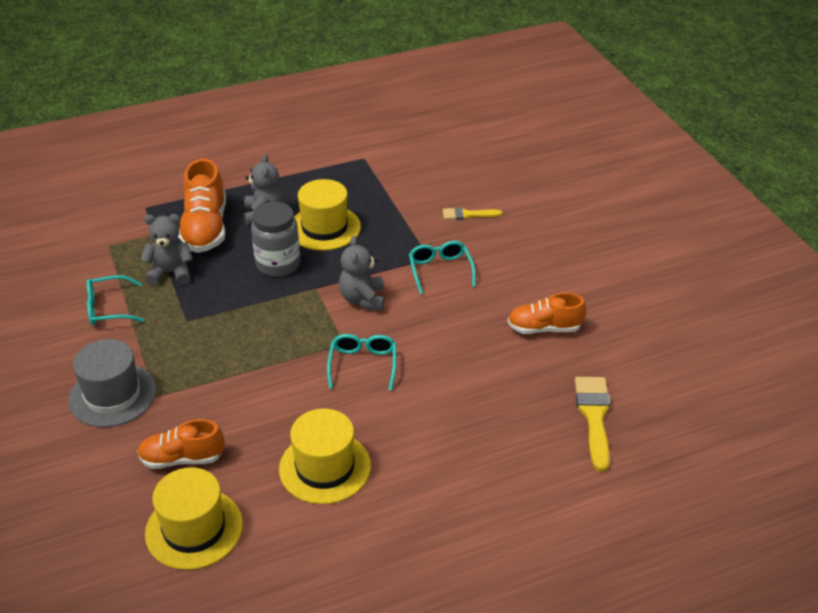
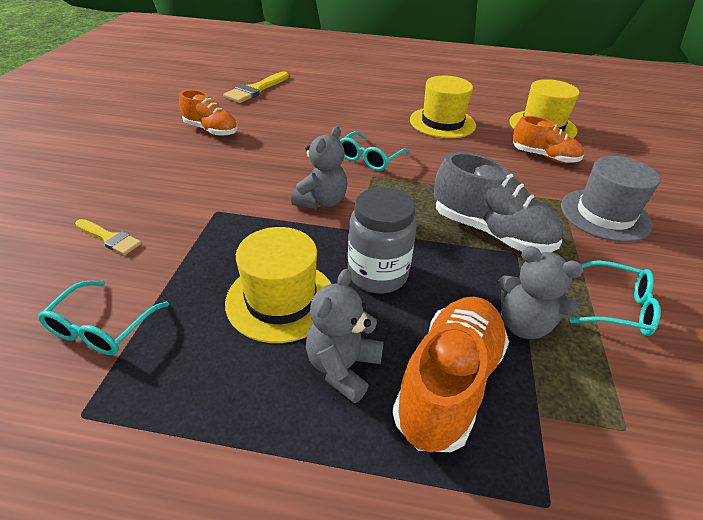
camera: 150 degrees left, 0 degrees up
turquoise glasses [409,241,476,294] -> turquoise glasses moved to [38,281,169,355]
none -> grey shoe [434,152,563,253]

